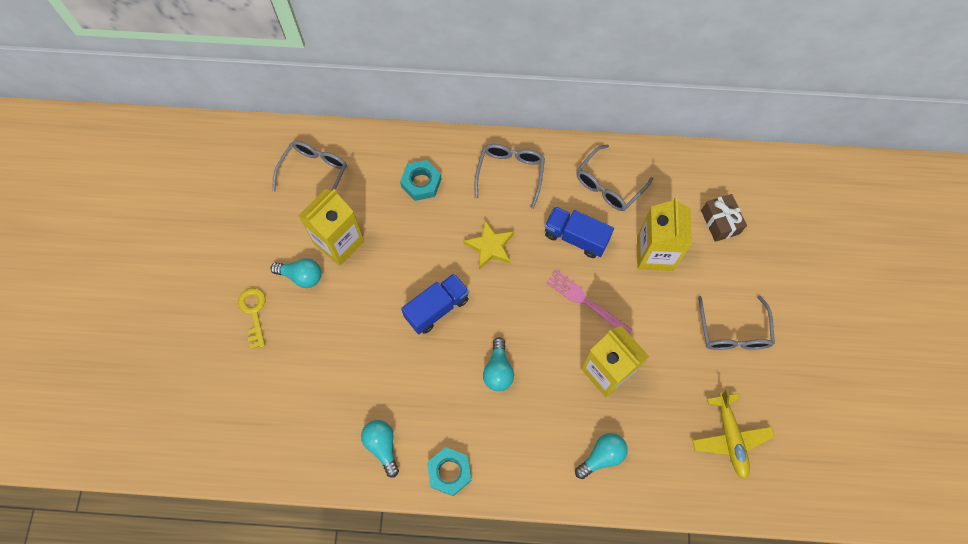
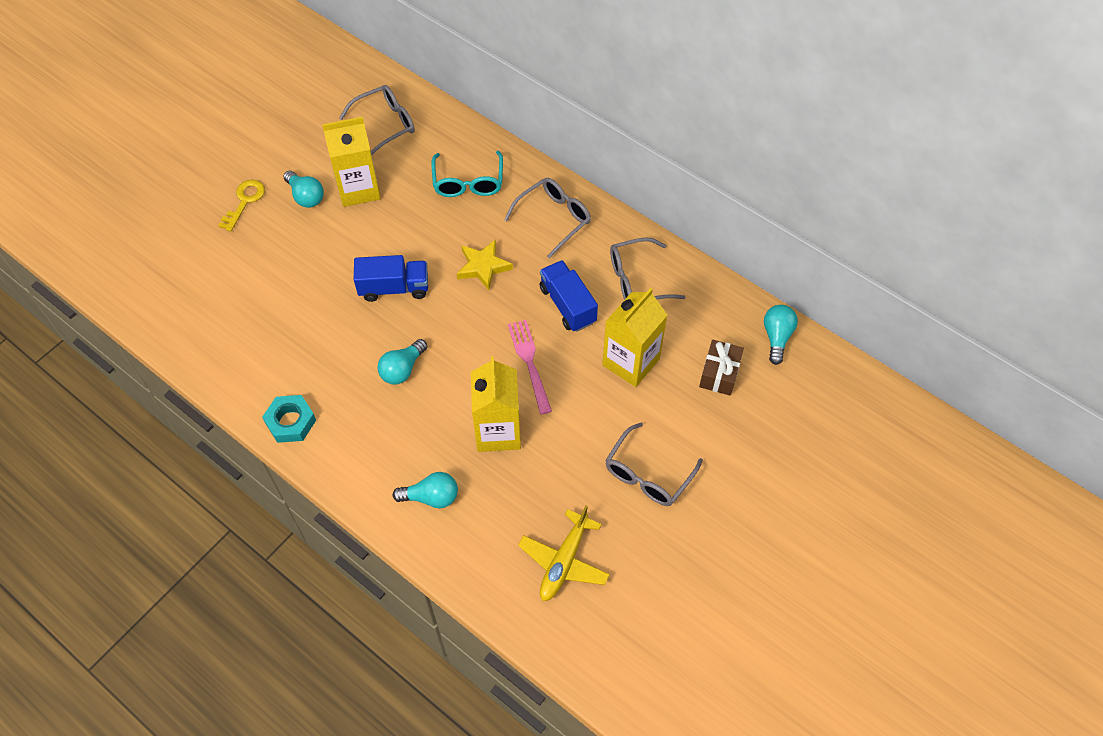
camera: 35 degrees right, 10 degrees down
turquoise light bulb [361,420,399,478] -> turquoise light bulb moved to [764,305,798,365]
turquoise nut [400,160,441,201] -> turquoise glasses [432,151,503,197]

